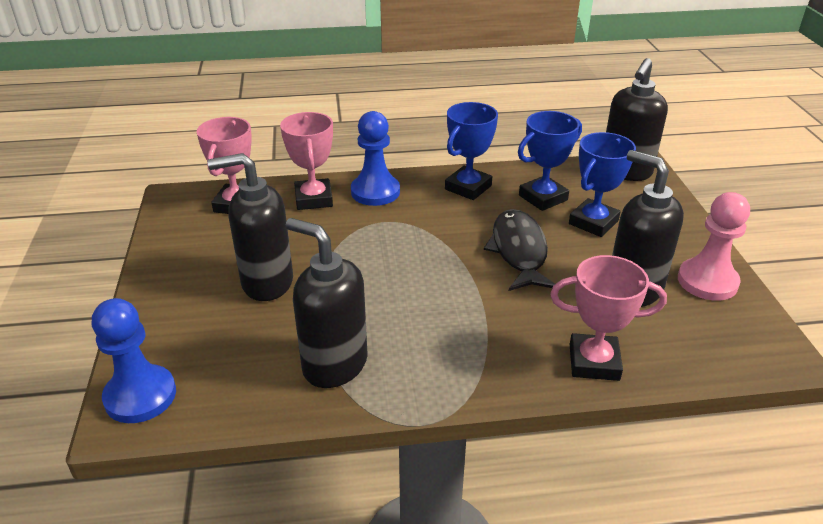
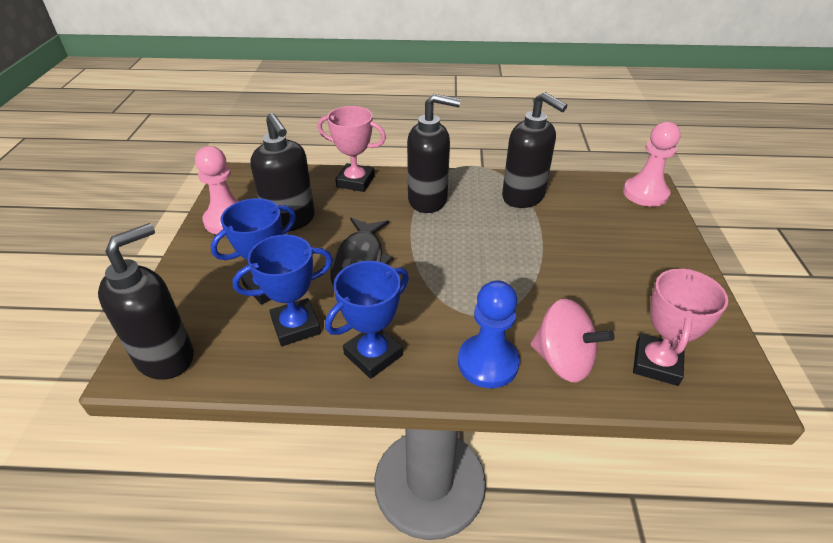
camera: 170 degrees left, 5 degrees up
blue pawn [92,298,176,423] -> pink pawn [623,122,681,207]
black soap dispenser [207,153,293,301] -> black soap dispenser moved to [407,94,461,213]
pink trophy [280,112,333,210] -> pink spinning top [531,299,614,382]

